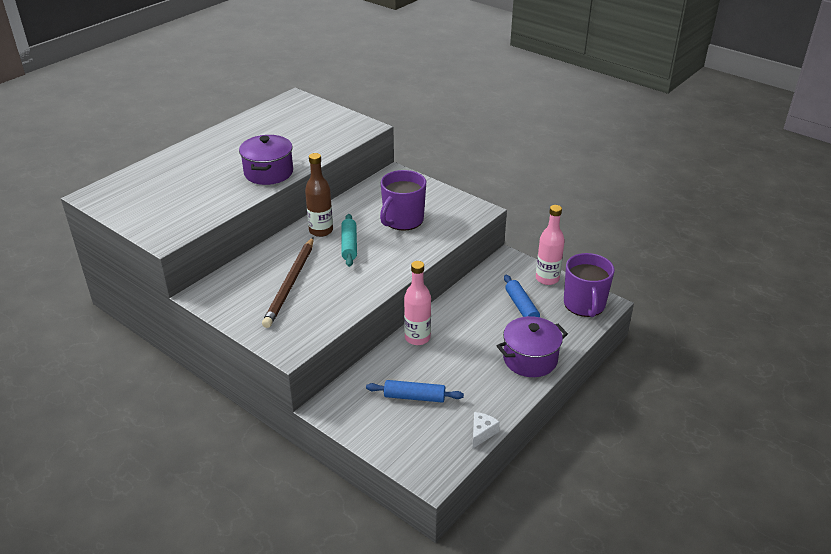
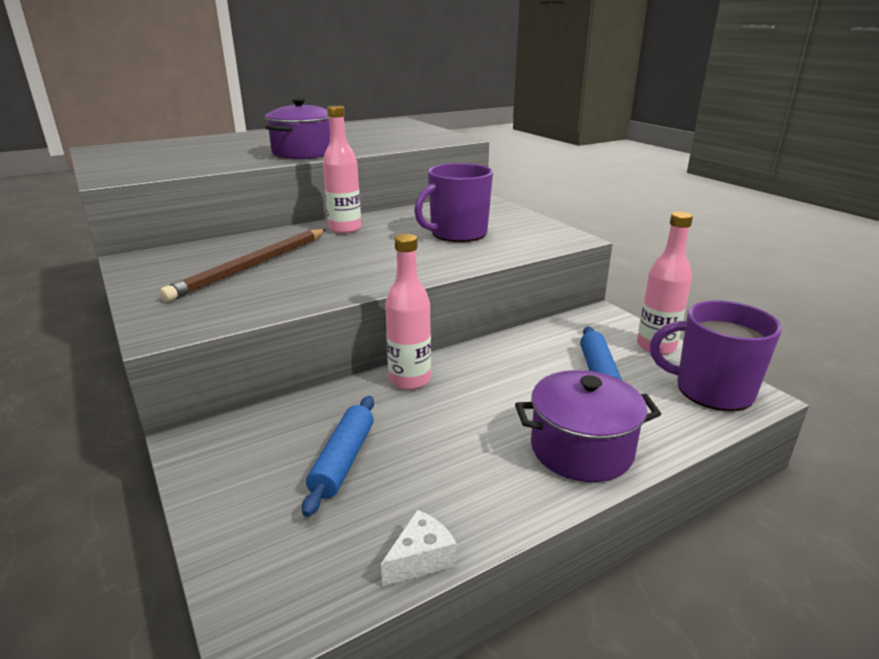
camera: 20 degrees right, 10 degrees down
brown bottle [305,153,333,237] -> pink bottle [323,105,361,234]
turquoise rolling pin [341,214,357,267] -> none
blue rolling pin [366,380,464,403] -> blue rolling pin turned 75 degrees clockwise [302,396,374,517]
purple mug [564,253,615,317] -> purple mug turned 90 degrees clockwise [650,301,782,411]

